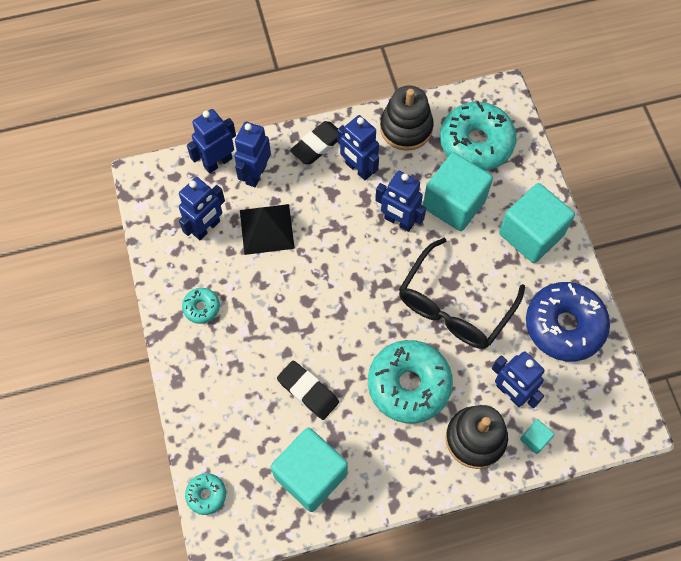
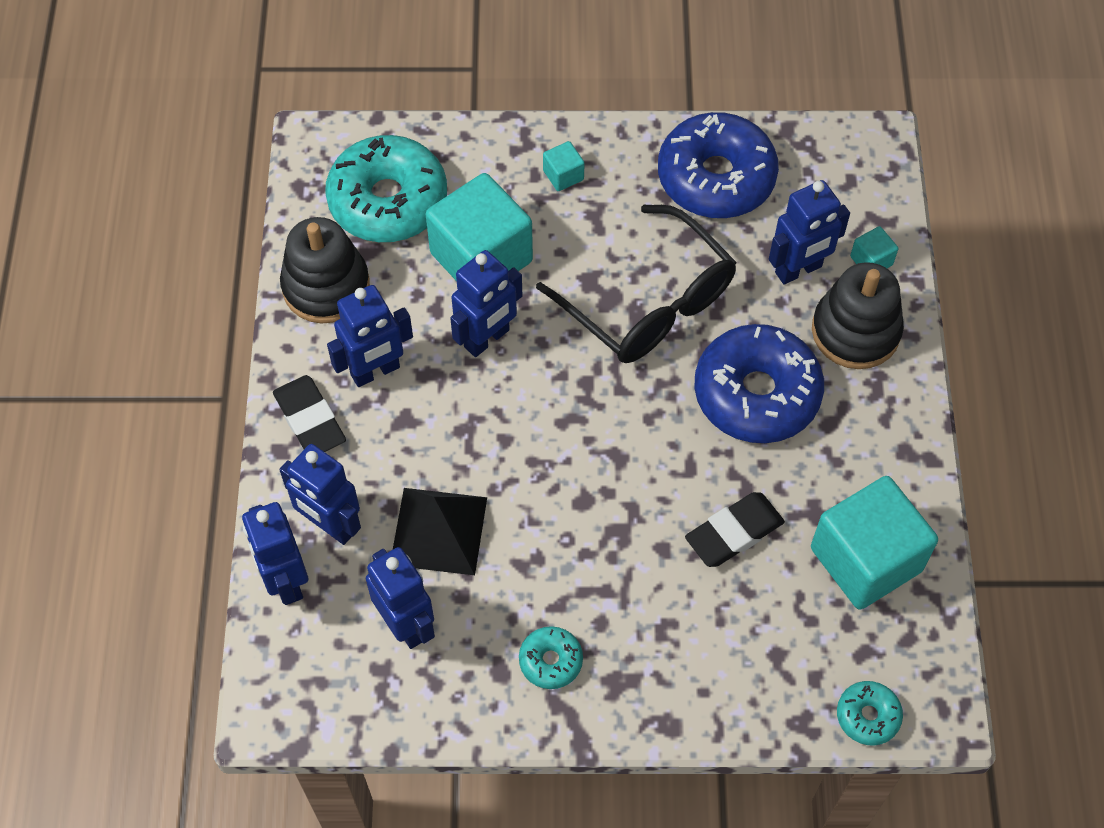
camera: 75 degrees left, 5 degrees down
turquoise donut [368,340,453,424] -> blue donut [694,324,824,443]
turquoise cube [499,183,575,263] -> turquoise cube [543,141,585,191], size x0.42

